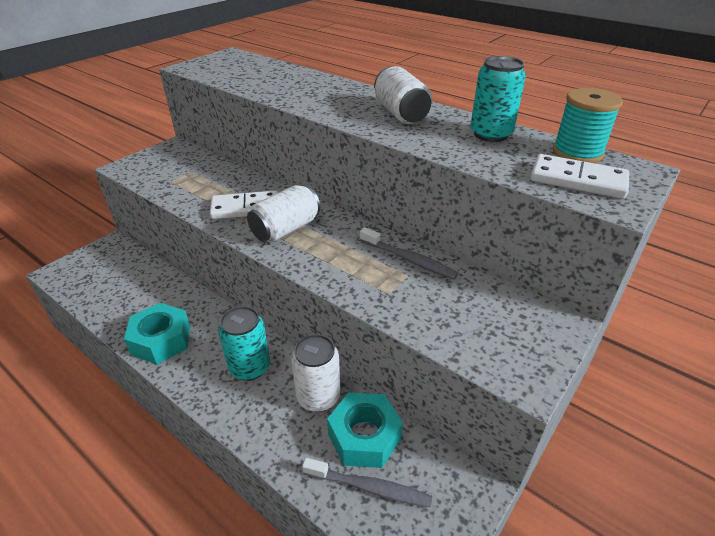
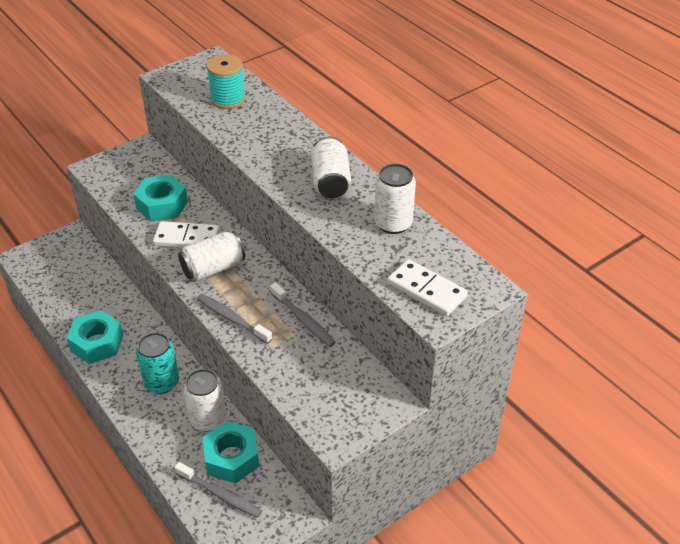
camera: 15 degrees right, 5 degrees up
turquoise can [470,56,526,142] -> white can [374,164,416,234]
turquoise spool [553,88,623,163] -> turquoise spool moved to [206,54,246,109]
none -> turquoise nut [133,175,188,222]
none -> grey toothbrush [197,294,273,344]

